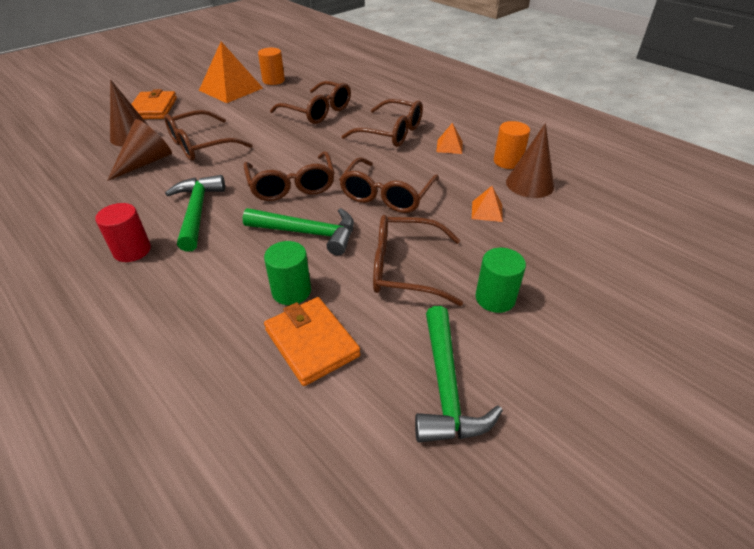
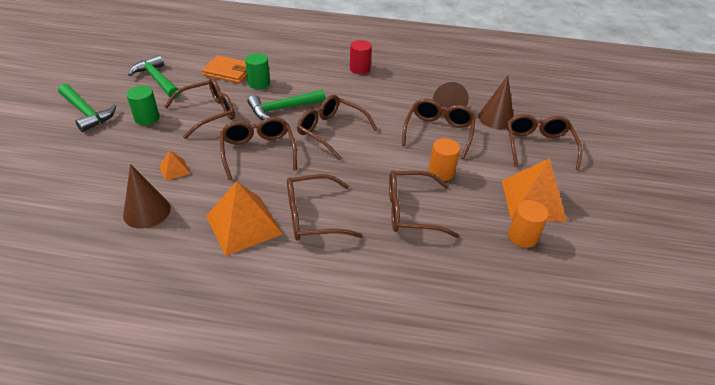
camera: 140 degrees right, 0 degrees up
orange wallet [131,89,177,119] -> brown glasses [507,114,582,170]
green hammer [165,175,225,252] -> green hammer moved to [58,84,116,132]
orange pyramid [437,123,463,154] -> orange pyramid [206,181,283,256], size x2.15
orange cylinder [494,121,530,169] -> orange cylinder moved to [429,138,460,181]

